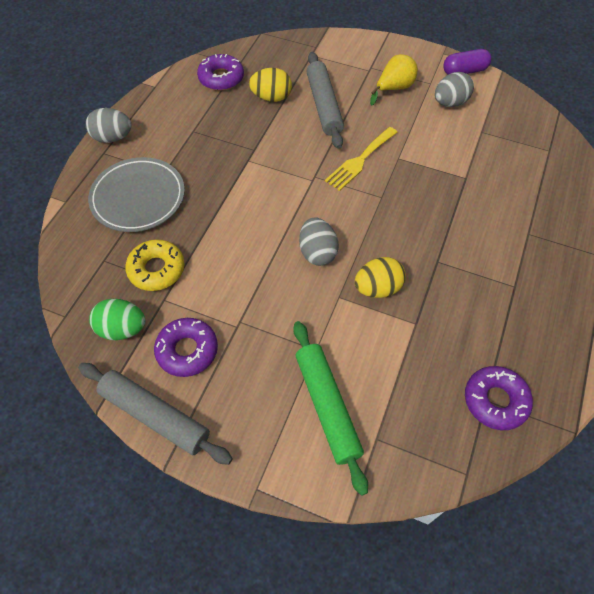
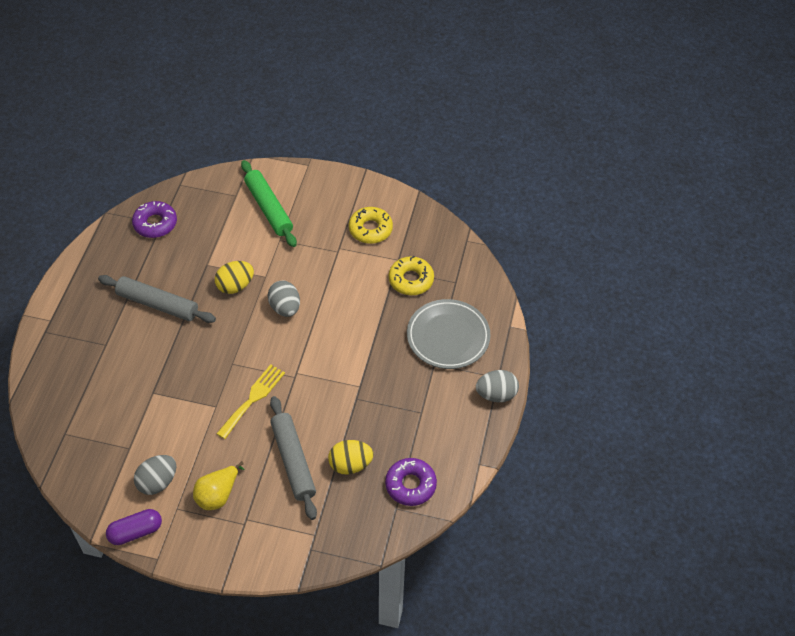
camera: 170 degrees right, 5 degrees down
grey rolling pin [78,363,233,465] -> grey rolling pin moved to [98,275,216,323]
green egg [89,299,145,340] -> none
purple donut [154,318,218,377] -> yellow donut [349,207,393,244]

